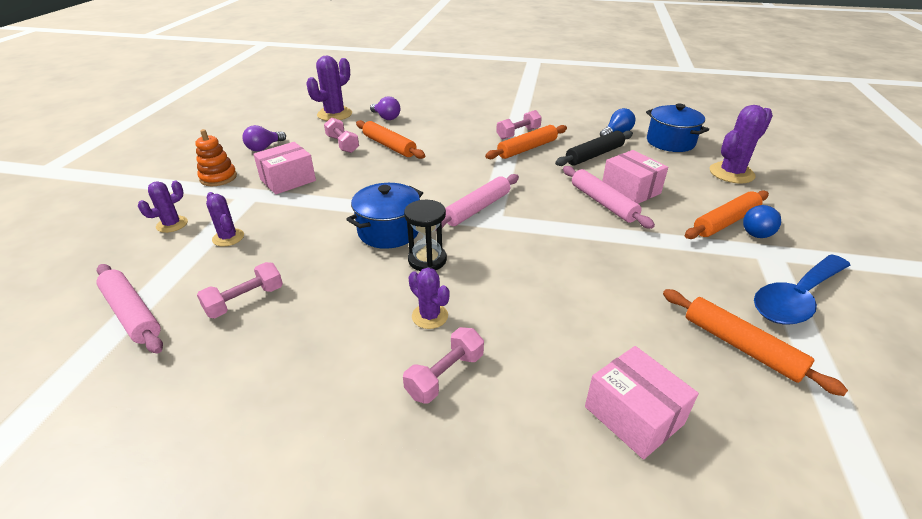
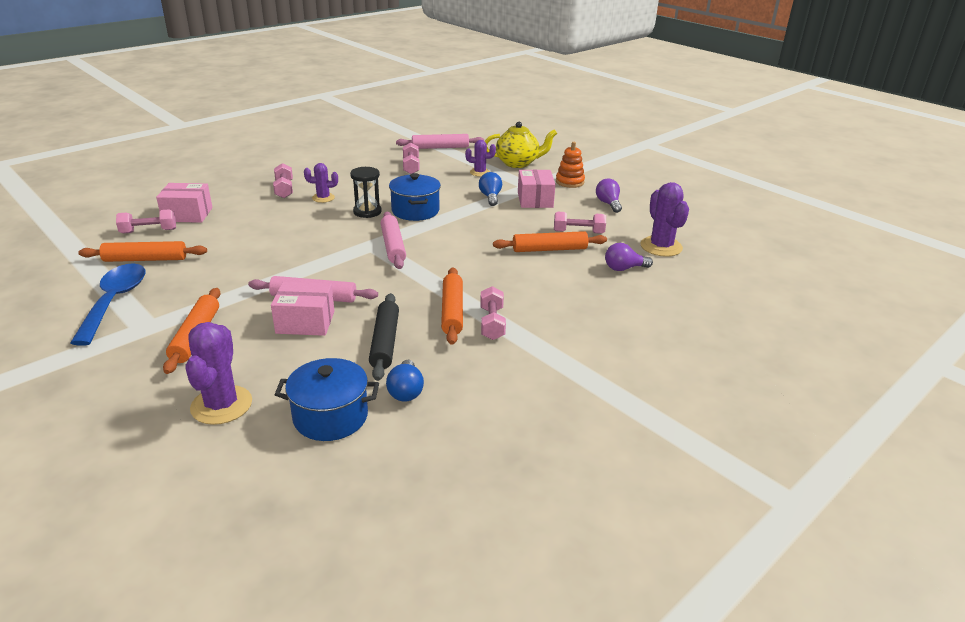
camera: 125 degrees right, 5 degrees down
purple cactus [138,181,188,233] -> yellow teapot [485,122,557,168]
blue light bulb [743,205,781,238] -> blue light bulb moved to [479,172,502,206]
none -> pink dumbbell [116,209,176,233]

